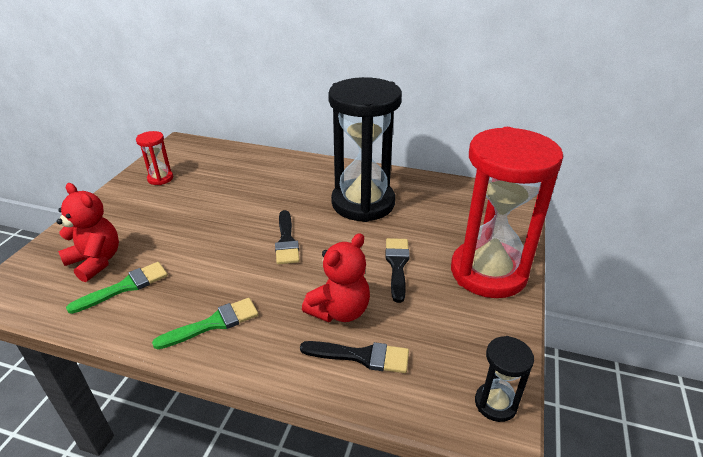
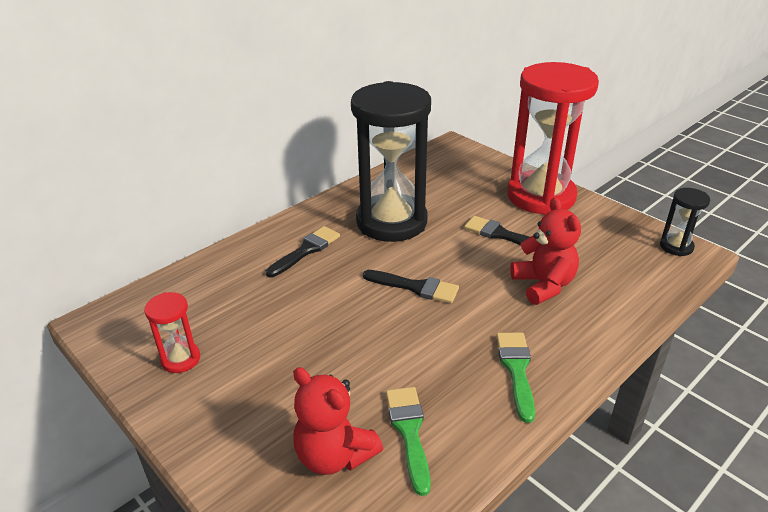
camera: 60 degrees left, 0 degrees up
red teddy bear [57,183,119,282] -> red teddy bear turned 120 degrees counterclockwise [293,367,383,475]
black brush [300,341,409,373] -> black brush moved to [266,226,340,277]

